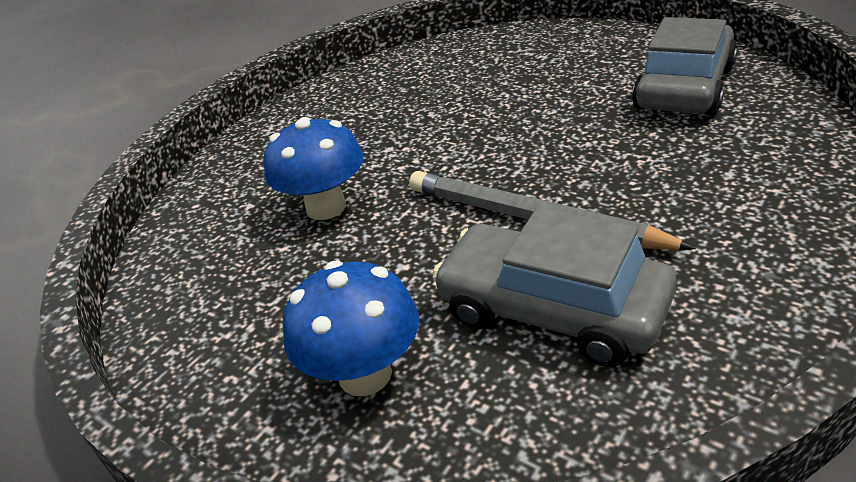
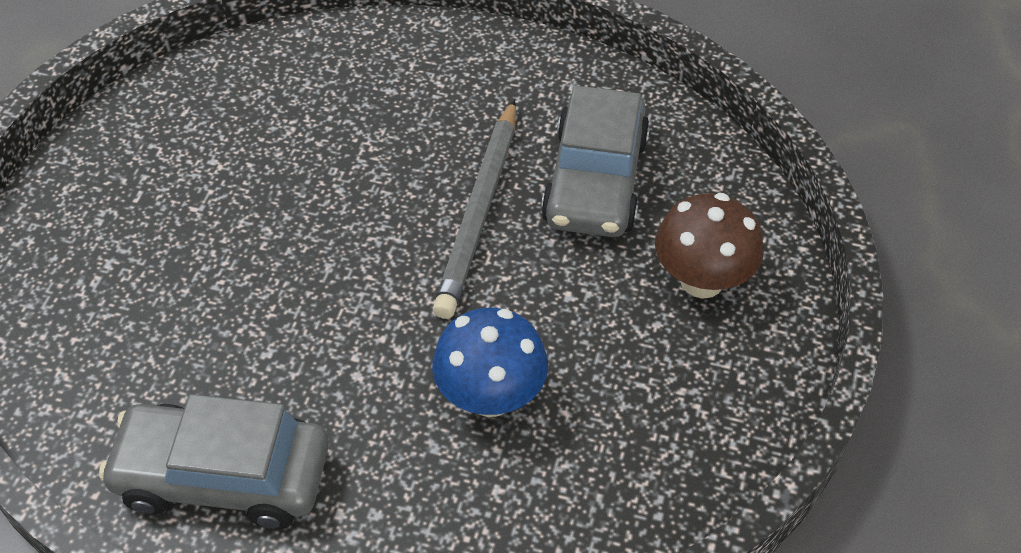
camera: 115 degrees left, 15 degrees up
blue mushroom [283,261,419,396] -> brown mushroom [655,193,764,298]
grey car [632,17,738,116] -> grey car moved to [99,394,329,529]

